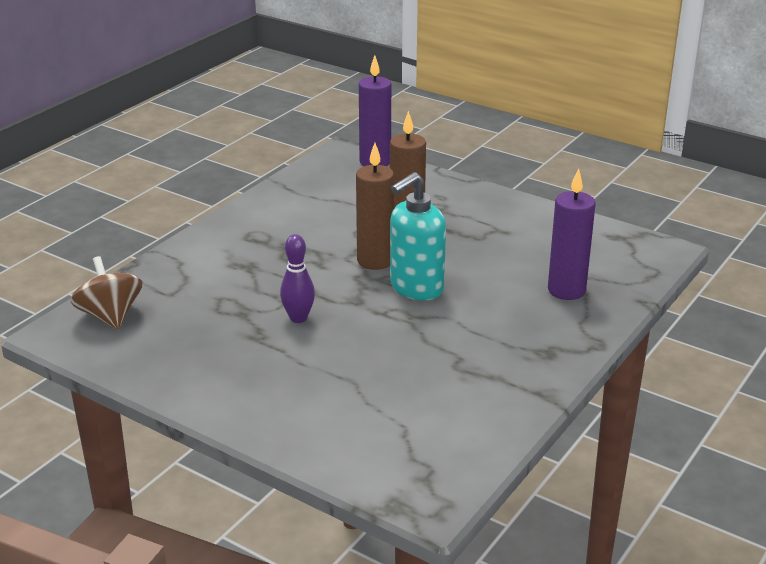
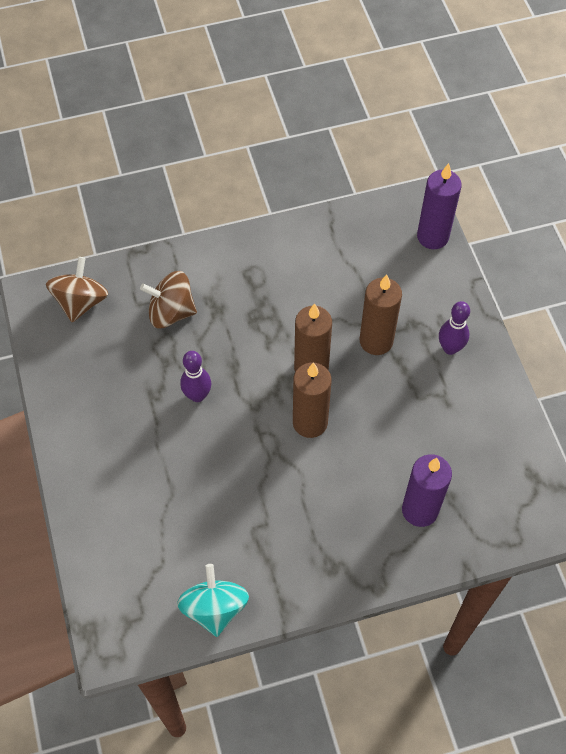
camera: 40 degrees right, 30 degrees up
turquoise soap dispenser [390,172,446,300] -> brown candle [293,362,332,438]
none -> brown spinning top [140,271,197,328]
none -> turquoise spinning top [177,564,249,637]
none -> purple bowling pin [439,301,470,355]

